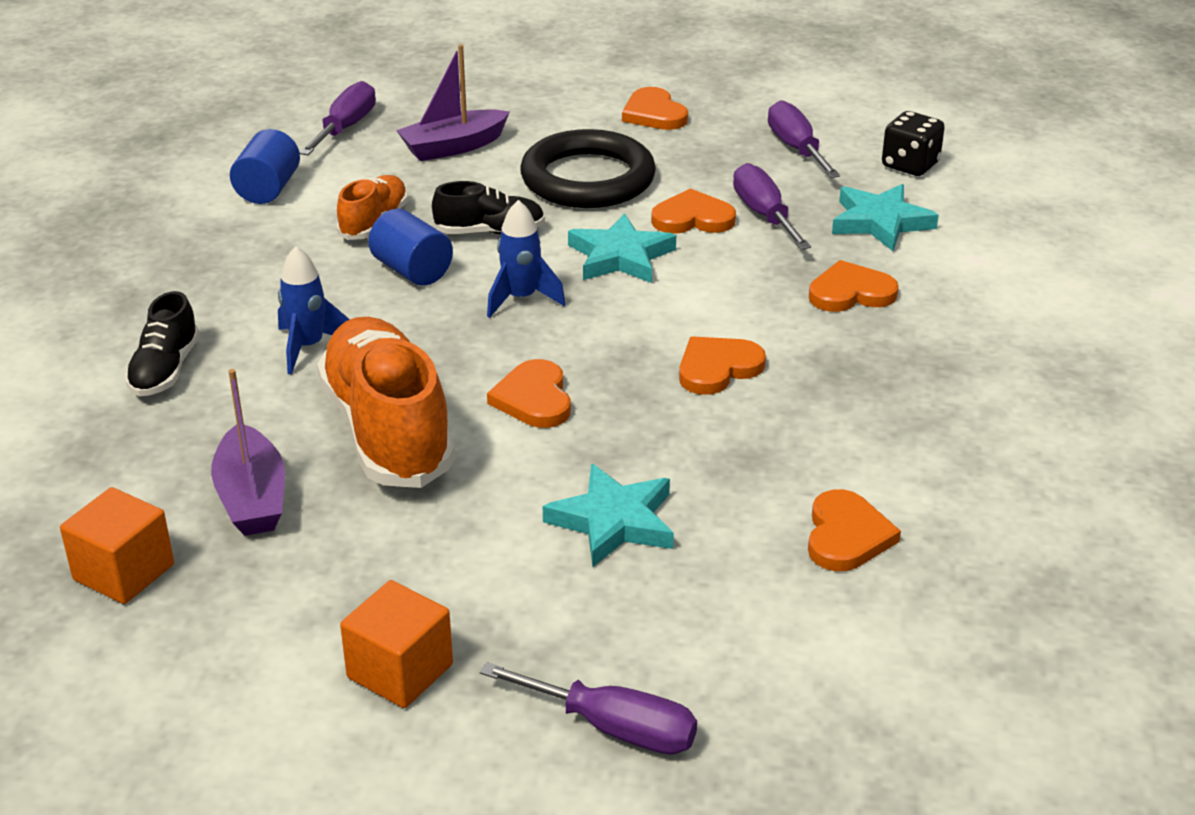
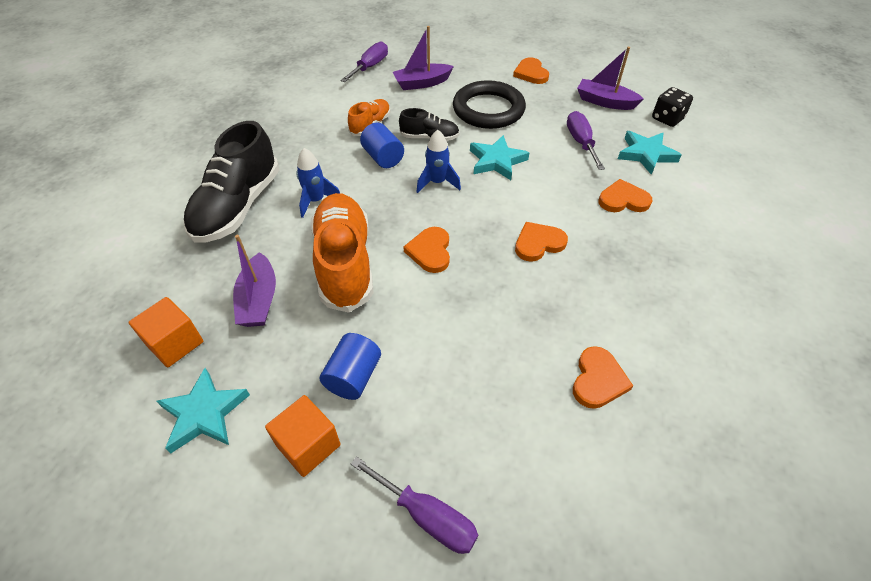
camera: 10 degrees right, 15 degrees up
black shoe [125,291,200,396] -> black shoe [183,121,279,243], size x1.95
blue cylinder [230,129,300,204] -> blue cylinder moved to [320,333,381,400]
turquoise star [543,464,674,567] -> turquoise star moved to [157,368,250,453]
orange heart [651,188,736,234] -> none
purple screwdriver [768,100,840,178] -> purple boat [577,47,643,110]

